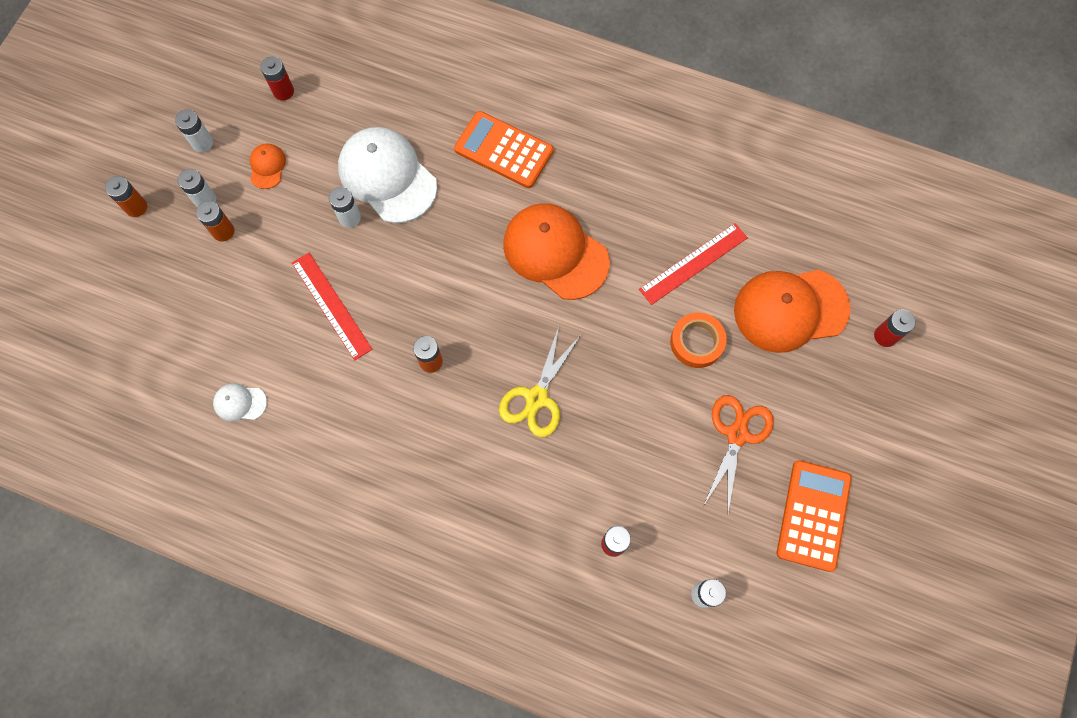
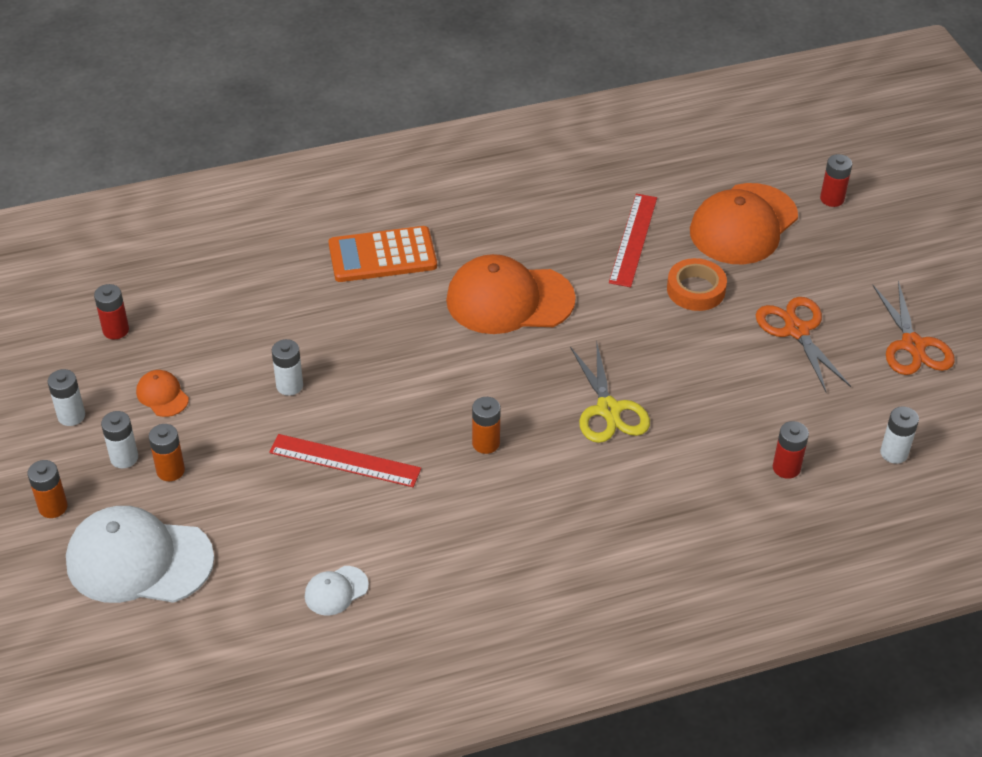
camera: 40 degrees left, 25 degrees down
white cap [338,127,437,223] -> white cap moved to [66,506,214,603]
orange calculator [776,460,852,572] -> orange scissors [873,280,955,375]

